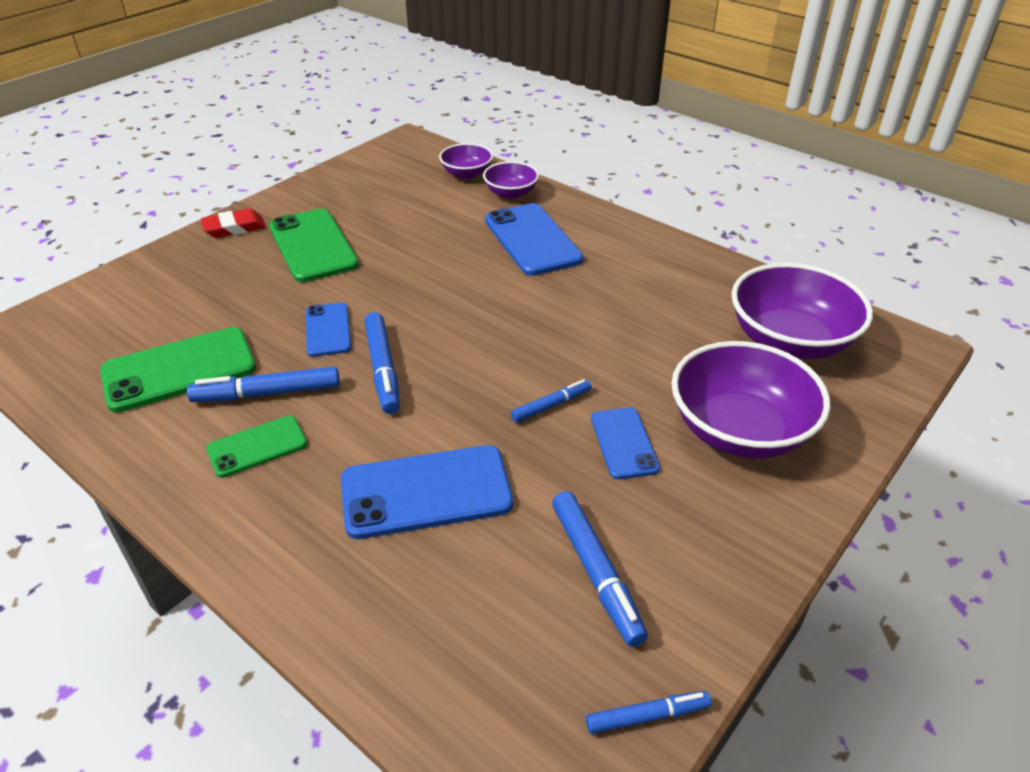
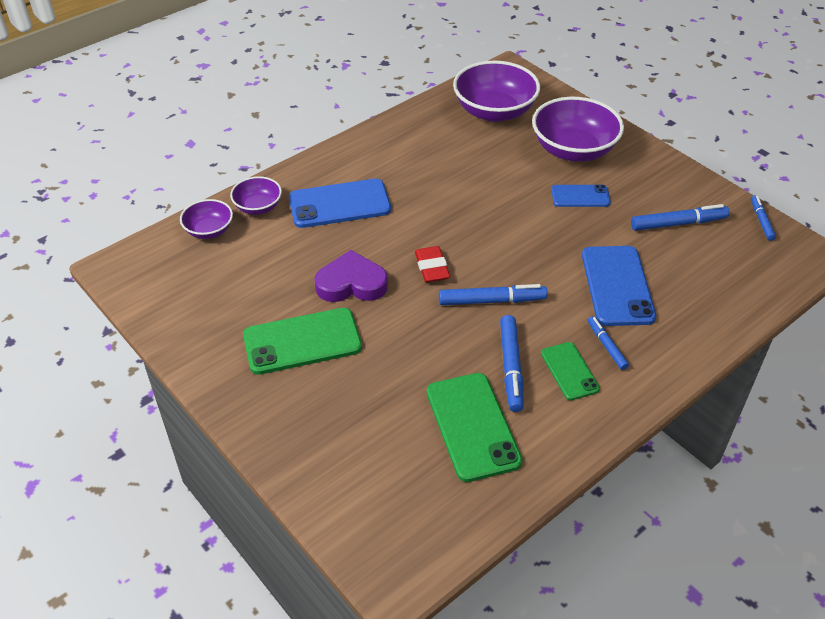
camera: 80 degrees left, 5 degrees up
red eraser [201,209,265,238] -> red eraser moved to [415,246,450,282]
blue phone [306,303,351,357] -> none
blue marker [511,379,592,422] -> blue marker moved to [588,316,629,370]
none -> purple heart [315,250,388,302]

